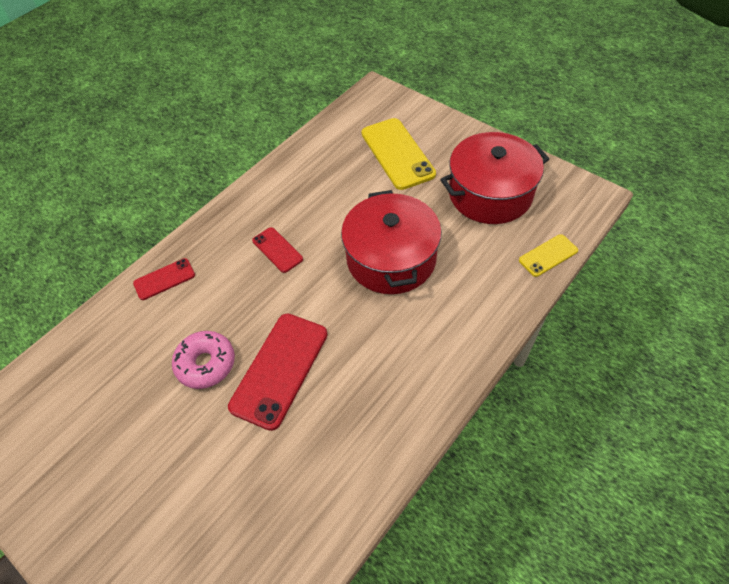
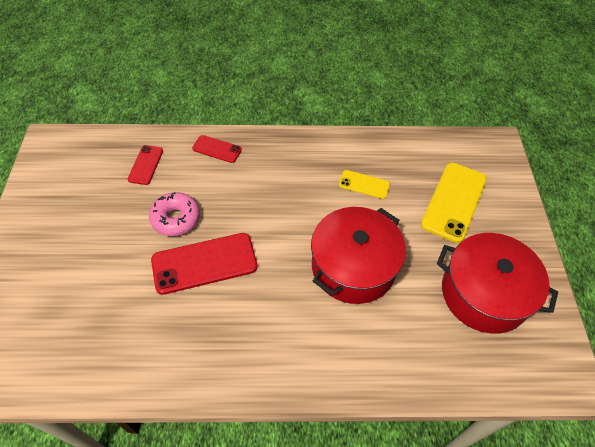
camera: 45 degrees right, 0 degrees up
red phone [252,227,303,273] -> red phone moved to [128,145,163,185]
yellow phone [519,234,578,277] -> yellow phone moved to [339,170,390,199]

